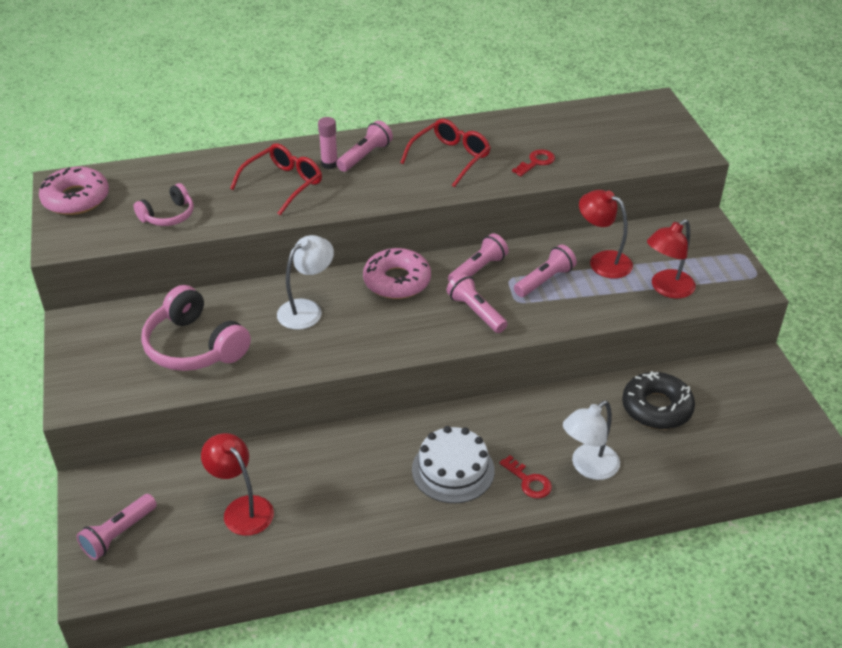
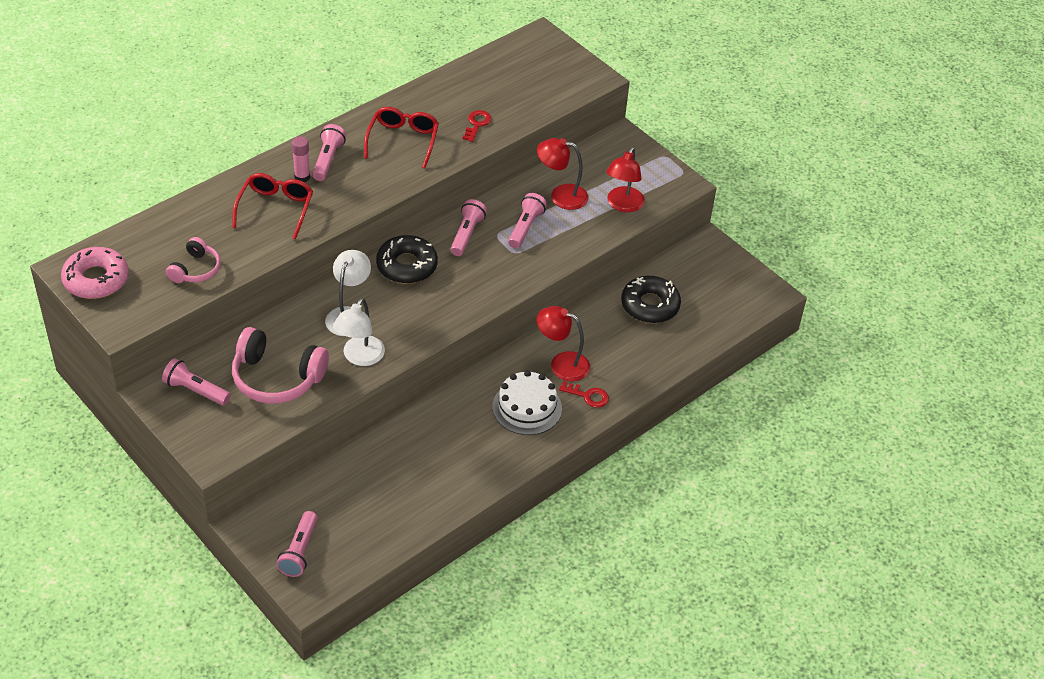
camera: 30 degrees left, 5 degrees up
red lamp [201,433,274,536] -> red lamp moved to [537,306,590,381]
pink donut [363,248,431,299] -> black donut [376,235,438,284]
pink flashlight [447,273,507,333] -> pink flashlight moved to [162,358,231,405]
white lamp [563,401,620,480] -> white lamp moved to [333,298,385,366]

